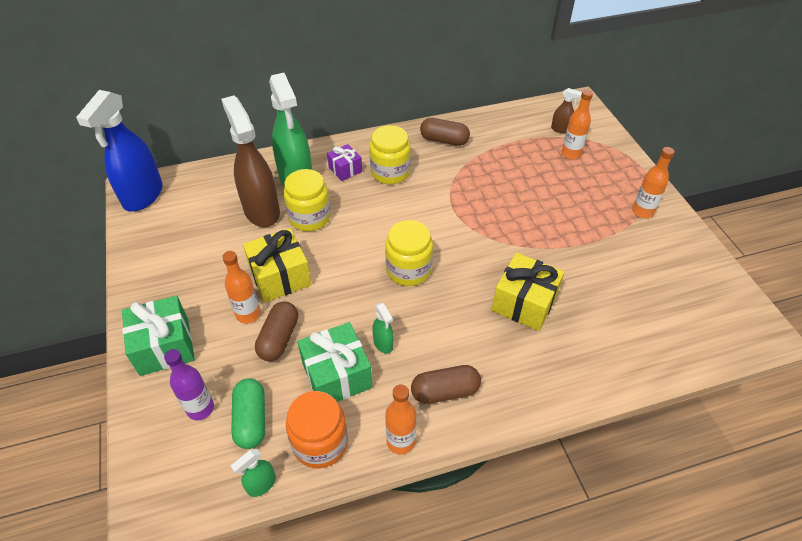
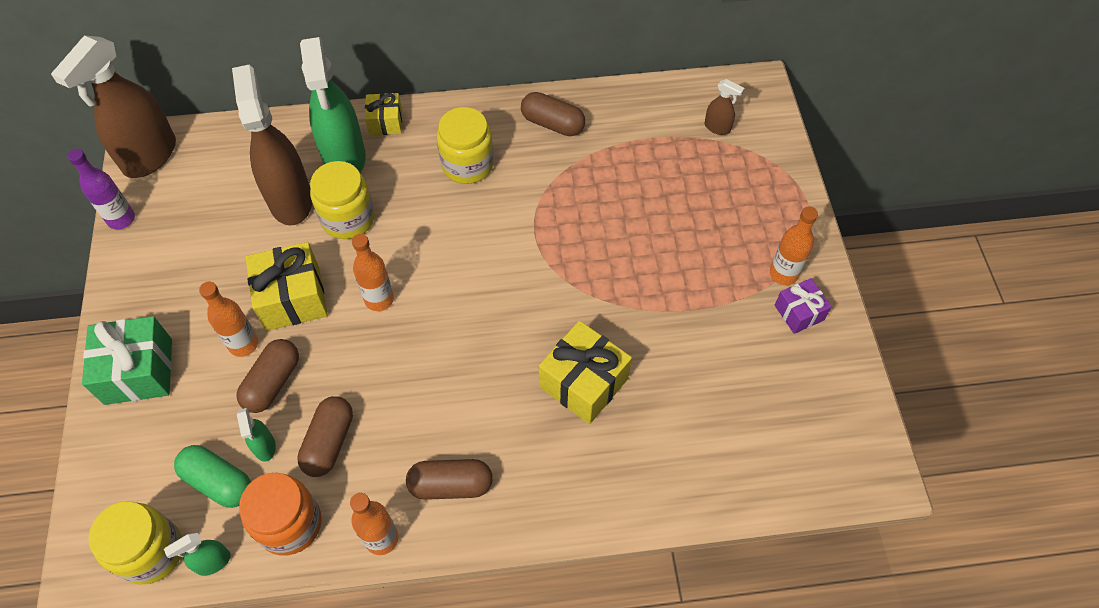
camera: 10 degrees right, 10 degrees up
blue spray bottle [76,90,163,211] -> brown spray bottle [51,35,176,178]
purple bottle [164,349,214,420] -> purple bottle moved to [67,149,135,229]
green capsule [231,378,265,449] -> green capsule turned 60 degrees counterclockwise [174,445,251,508]
green gift [297,322,372,402] -> brown capsule [297,396,353,477]
purple gift [327,144,362,181] -> purple gift moved to [775,278,832,334]
green spray bottle [372,303,394,354] -> green spray bottle moved to [237,408,276,462]
yellow jar [385,220,433,286] -> yellow jar moved to [89,501,182,585]
orange bottle [561,90,593,160] -> orange bottle moved to [352,234,394,311]
none -> yellow gift [365,93,402,135]

